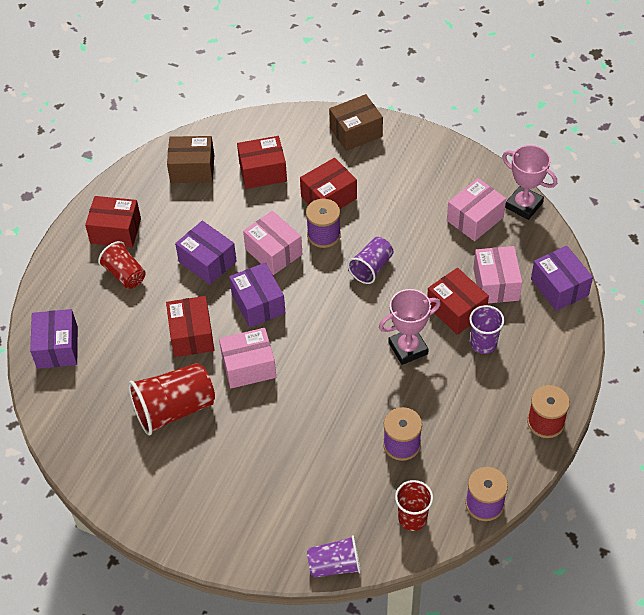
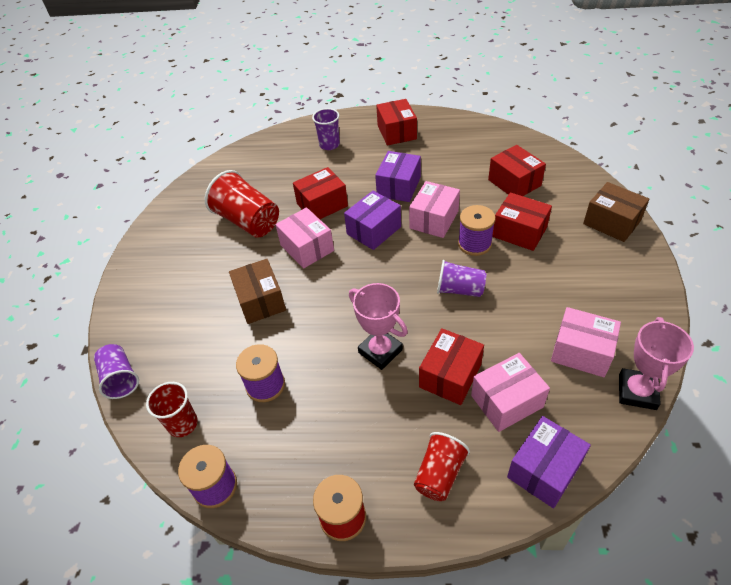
camera: 70 degrees right, 5 degrees down
purple box [30,309,78,369] -> none
red cup [98,241,146,289] -> red cup moved to [414,432,470,501]
brown box [167,136,214,183] -> brown box moved to [229,259,286,324]
purple cup [469,305,504,354] -> purple cup moved to [312,108,340,150]

